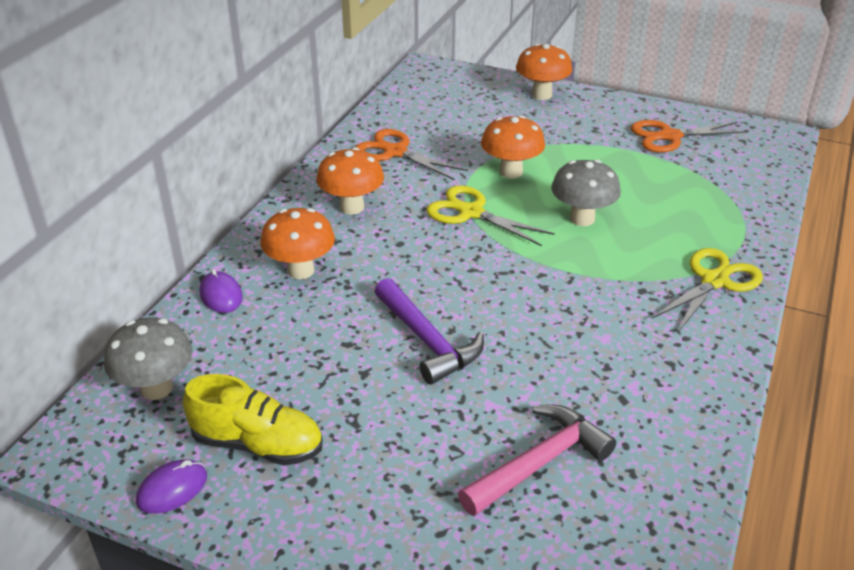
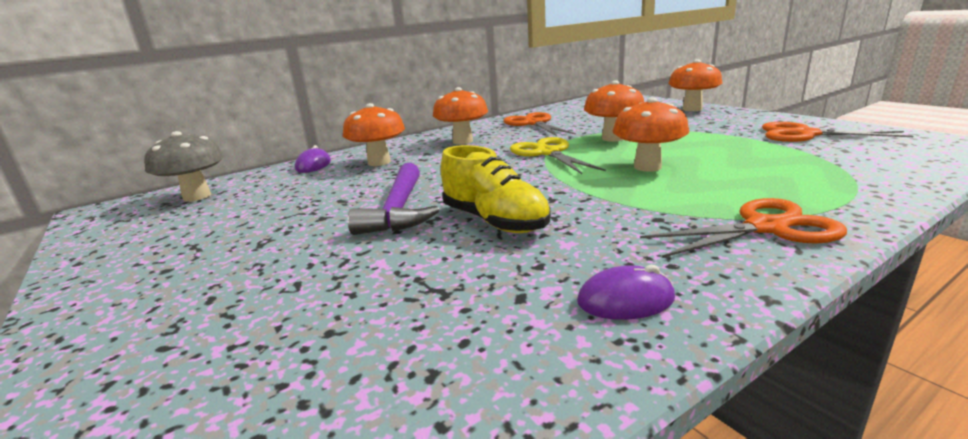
camera: 35 degrees right, 15 degrees down
purple mouse [136,459,207,514] -> purple mouse moved to [577,265,675,320]
yellow shoe [183,374,322,466] -> yellow shoe moved to [441,145,551,233]
pink hammer [458,405,616,516] -> none
grey mushroom [551,159,621,226] -> orange mushroom [613,97,689,172]
yellow scissors [651,248,763,333] -> orange scissors [640,198,847,258]

